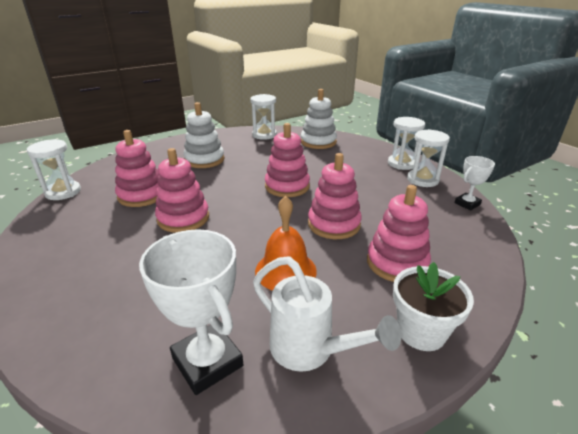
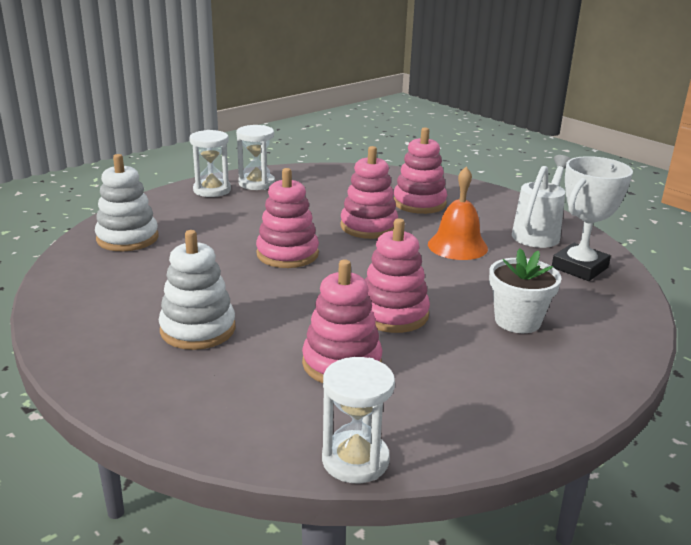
camera: 100 degrees left, 5 degrees down
white hourglass [250,94,277,140] -> none
white flower pot [393,262,474,351] -> white flower pot moved to [489,248,562,333]
white trophy [455,156,495,210] -> none

